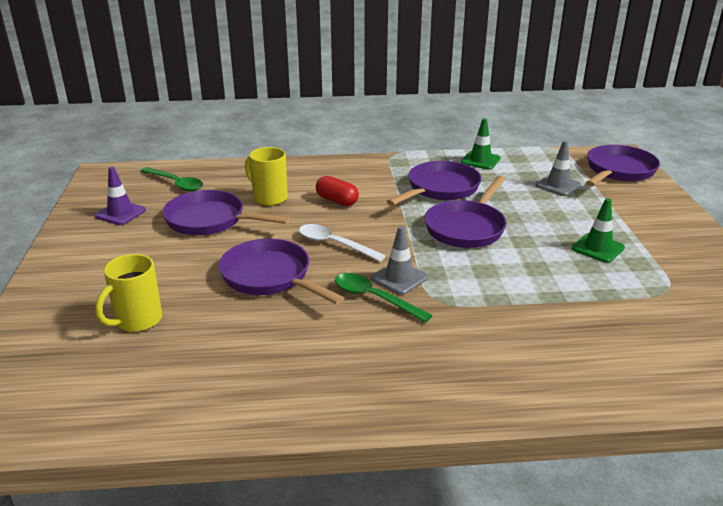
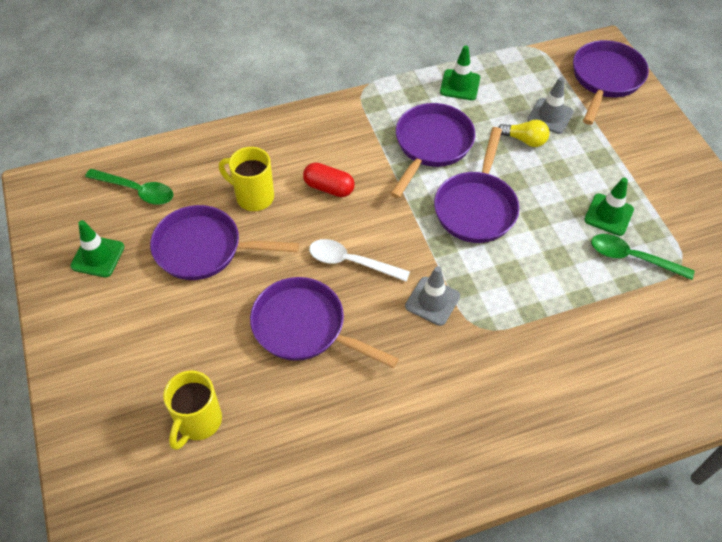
camera: 15 degrees left, 25 degrees up
purple traffic cone [95,166,146,225] -> green traffic cone [70,220,124,277]
green spoon [335,273,432,323] -> green spoon moved to [591,234,694,280]
none -> yellow light bulb [498,120,550,147]

